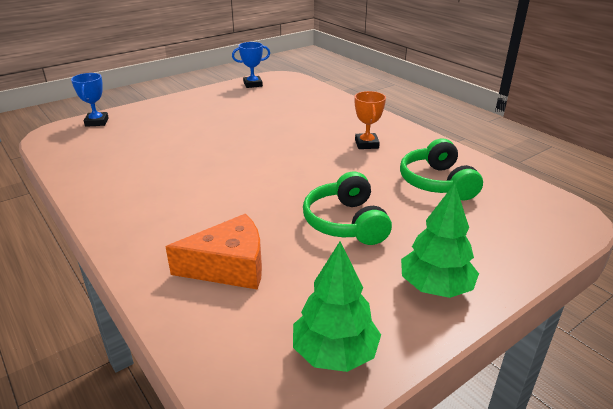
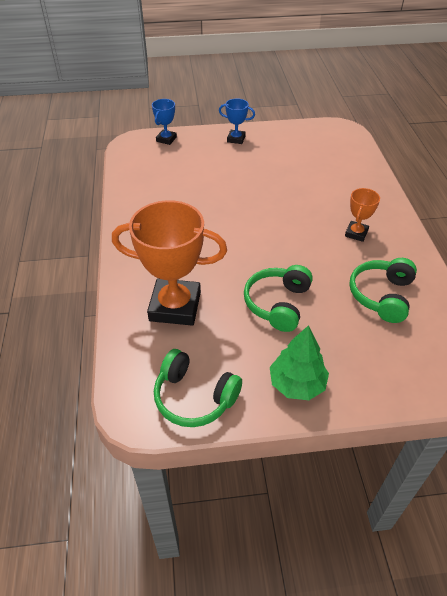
camera: 30 degrees right, 15 degrees up
orange cheese [165,214,262,290] -> orange trophy [112,200,227,326]
blue trophy [232,42,270,88] -> blue trophy moved to [219,98,255,144]
green tree [293,242,381,372] -> green headphones [154,349,242,427]

